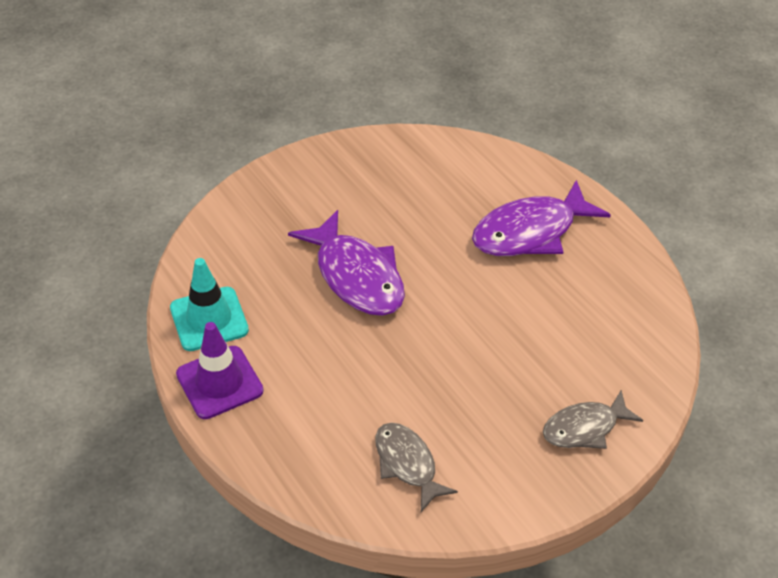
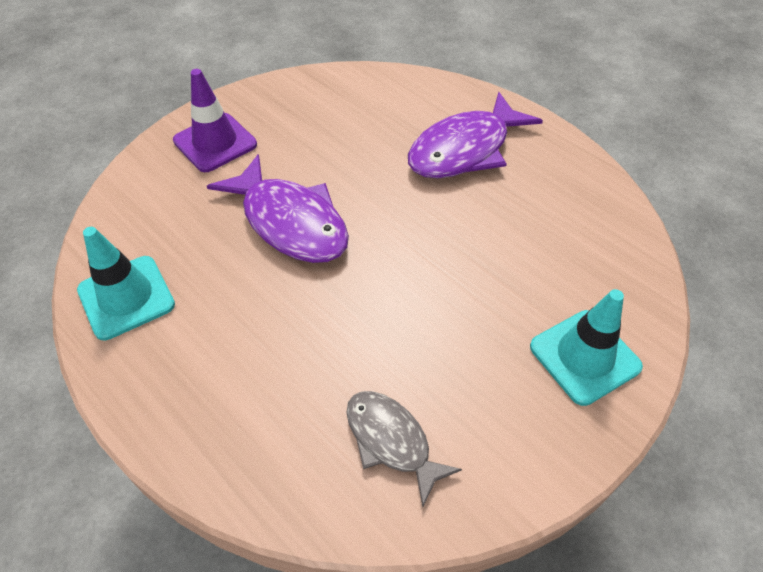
camera: 10 degrees left, 5 degrees up
purple traffic cone [176,322,264,419] -> purple traffic cone moved to [173,69,257,172]
grey fish [543,390,643,449] -> turquoise traffic cone [530,289,643,406]

